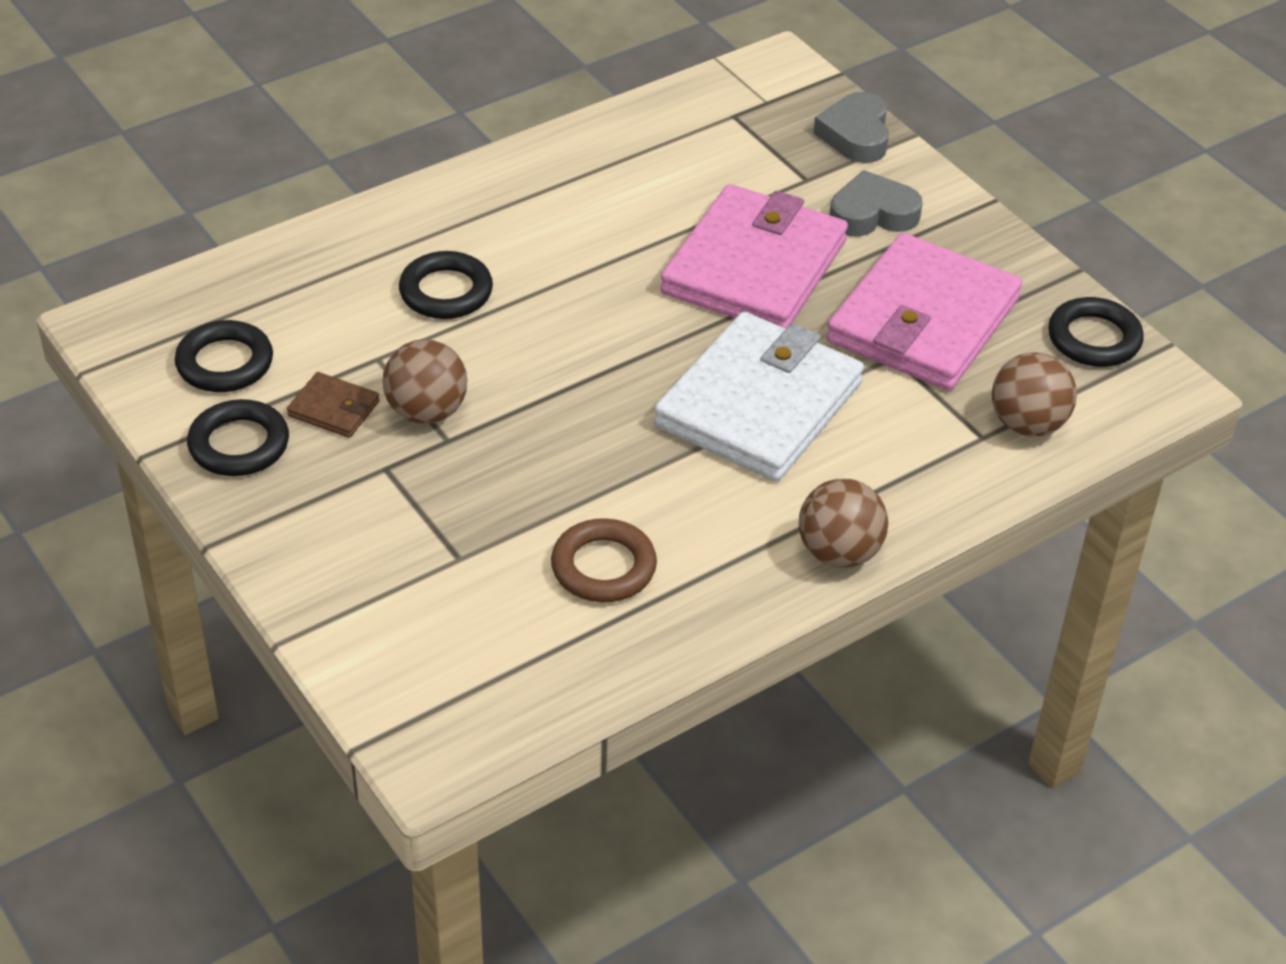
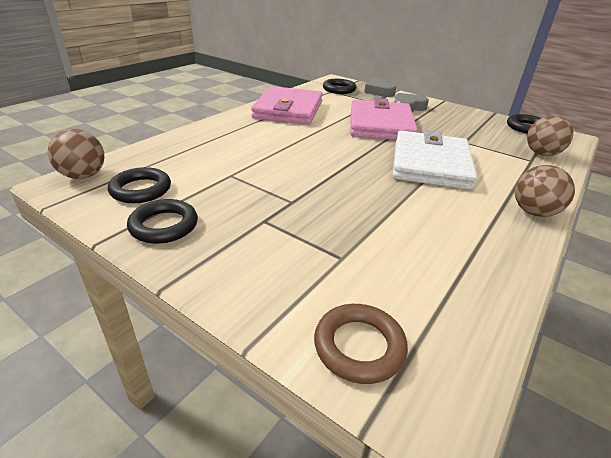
camera: 20 degrees left, 10 degrees down
brown wallet [287,372,380,438] -> none
brown ball [383,339,467,424] -> brown ball moved to [48,129,104,179]
black ring [399,251,493,319] -> black ring moved to [323,79,356,94]
brown ring [551,518,657,602] -> brown ring moved to [314,304,408,384]
pink wallet [826,233,1023,390] -> pink wallet moved to [251,86,323,125]

